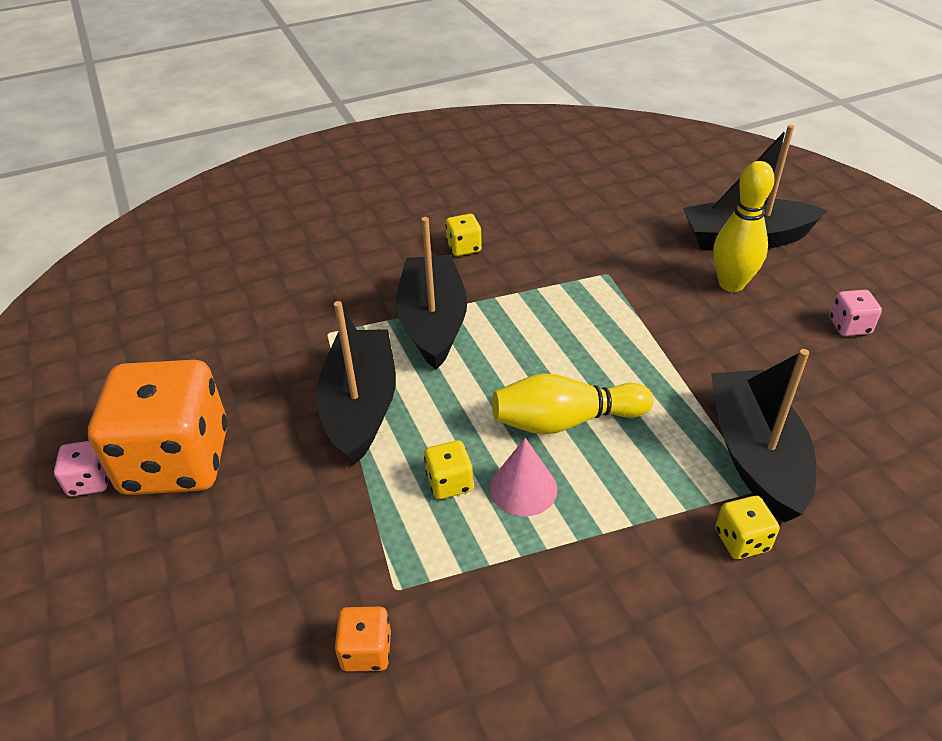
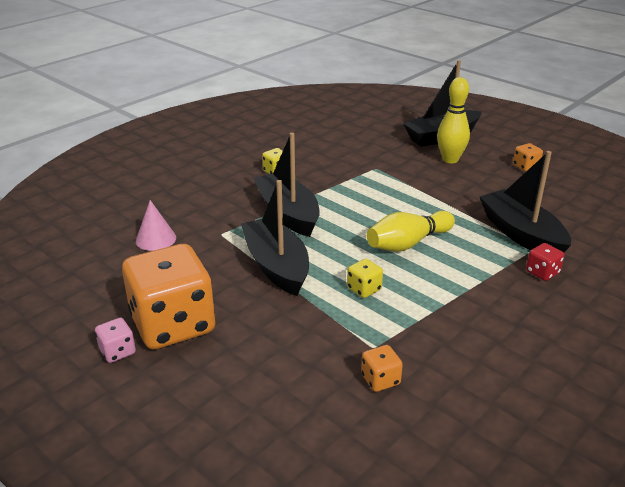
camera: 25 degrees left, 10 degrees down
pink cone [490,438,558,516] -> pink cone moved to [136,200,176,251]
yellow dice [715,496,780,559] -> red dice [526,243,565,281]
pink dice [829,290,882,336] -> orange dice [513,143,543,171]

